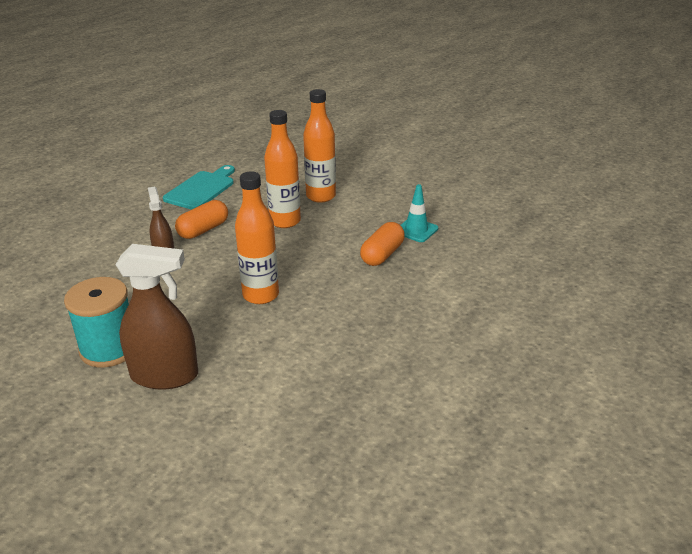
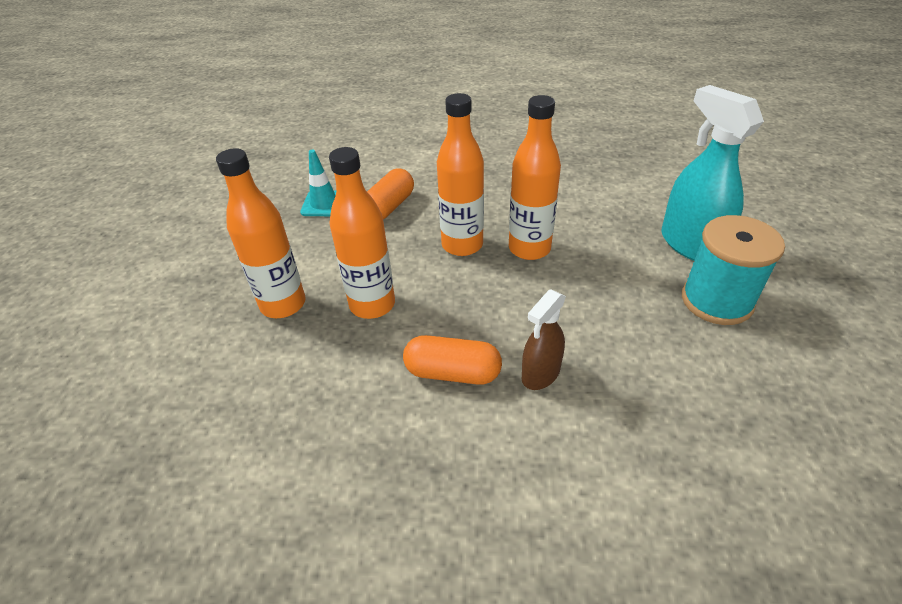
camera: 120 degrees left, 10 degrees up
brown spray bottle [116,244,198,390] -> turquoise spray bottle [661,85,764,261]
turquoise cutting board [163,165,235,210] -> none
orange capsule [360,222,405,266] -> orange capsule turned 60 degrees counterclockwise [367,168,414,219]
none -> orange bottle [437,93,484,256]

